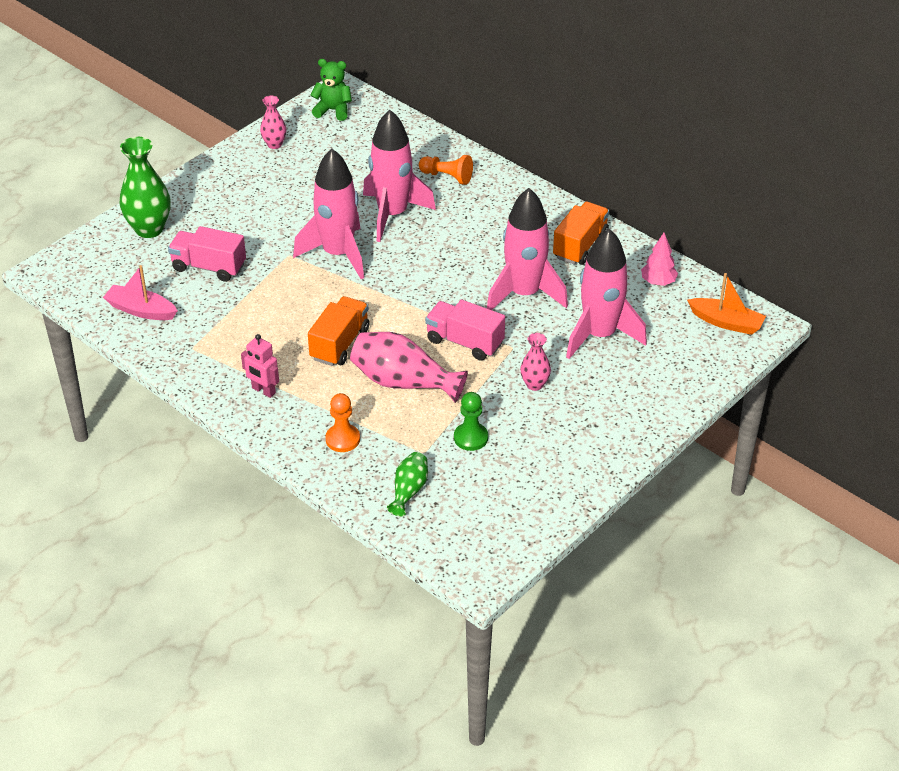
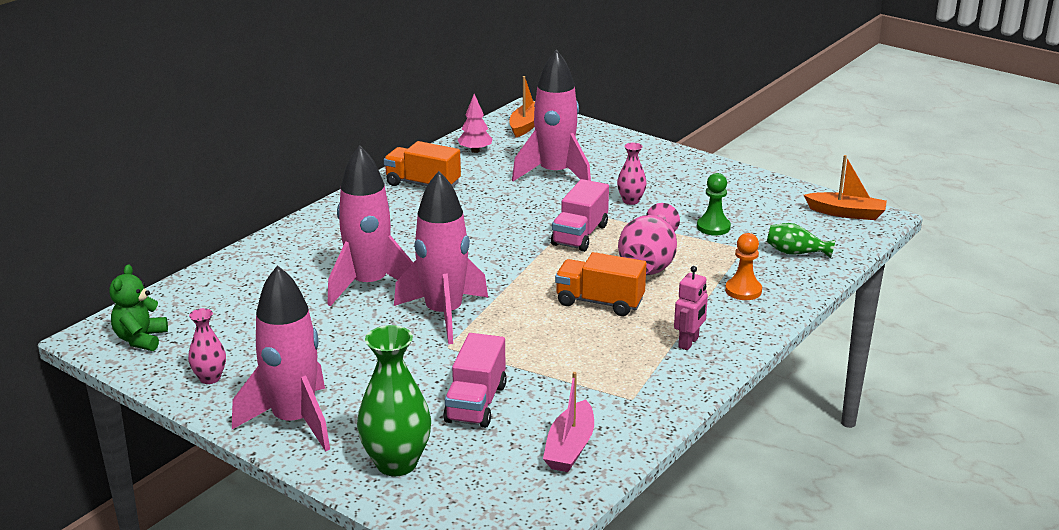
camera: 95 degrees left, 15 degrees down
orange pawn [419,155,473,185] -> none
pink rocket [487,188,568,310] -> pink rocket moved to [232,265,330,451]
none -> orange boat [804,155,887,220]

